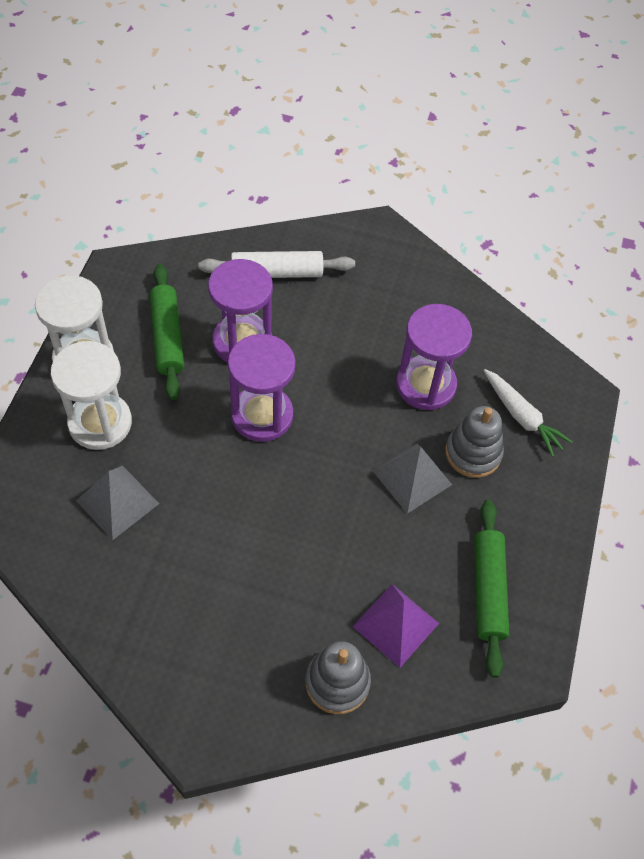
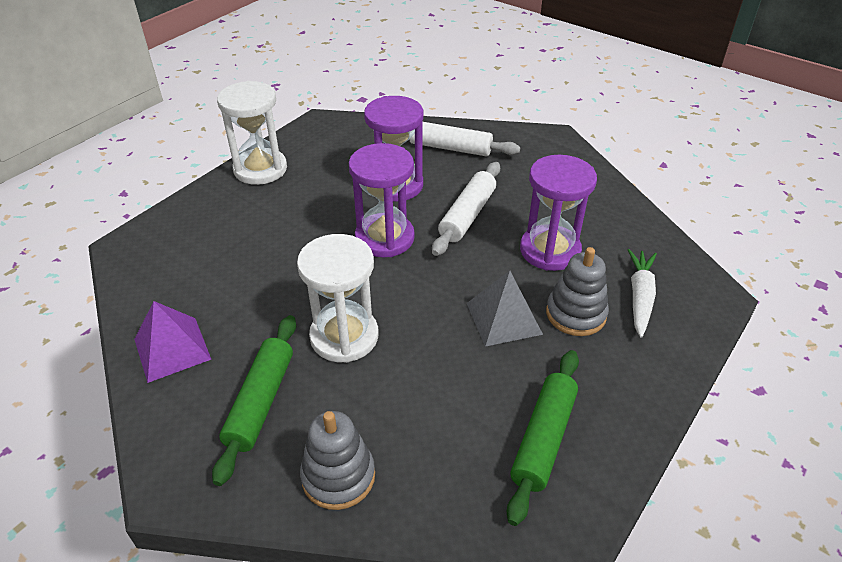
camera: 25 degrees right, 15 degrees down
white hourglass [51,341,132,450] -> white hourglass moved to [297,234,379,363]
grey pyramid [76,466,159,540] -> none
green rolling pin [149,264,184,400] -> green rolling pin moved to [212,315,296,486]
purple pyramid [352,584,439,668] -> purple pyramid moved to [134,301,211,383]
white carrot [484,369,573,457] -> white carrot turned 150 degrees counterclockwise [628,249,657,338]
none -> white rolling pin [432,162,500,256]

